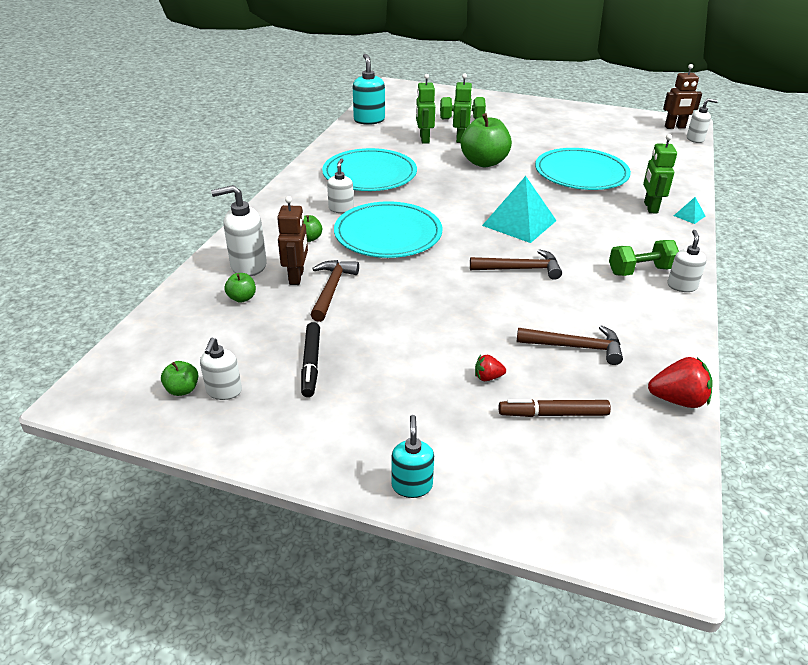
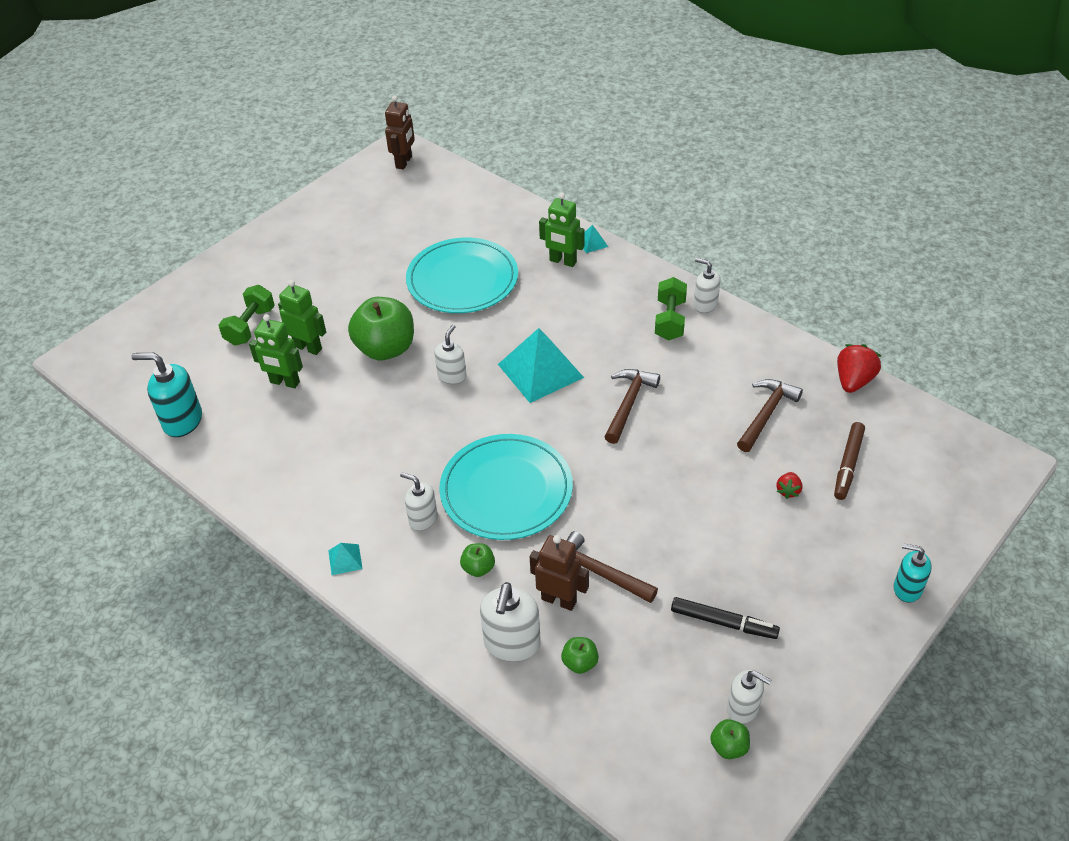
camera: 65 degrees left, 10 degrees up
turquoise plate [322,148,417,191] -> none
white soap dispenser [687,98,718,143] -> white soap dispenser moved to [434,325,466,384]
none -> turquoise pyramid [328,543,363,575]

